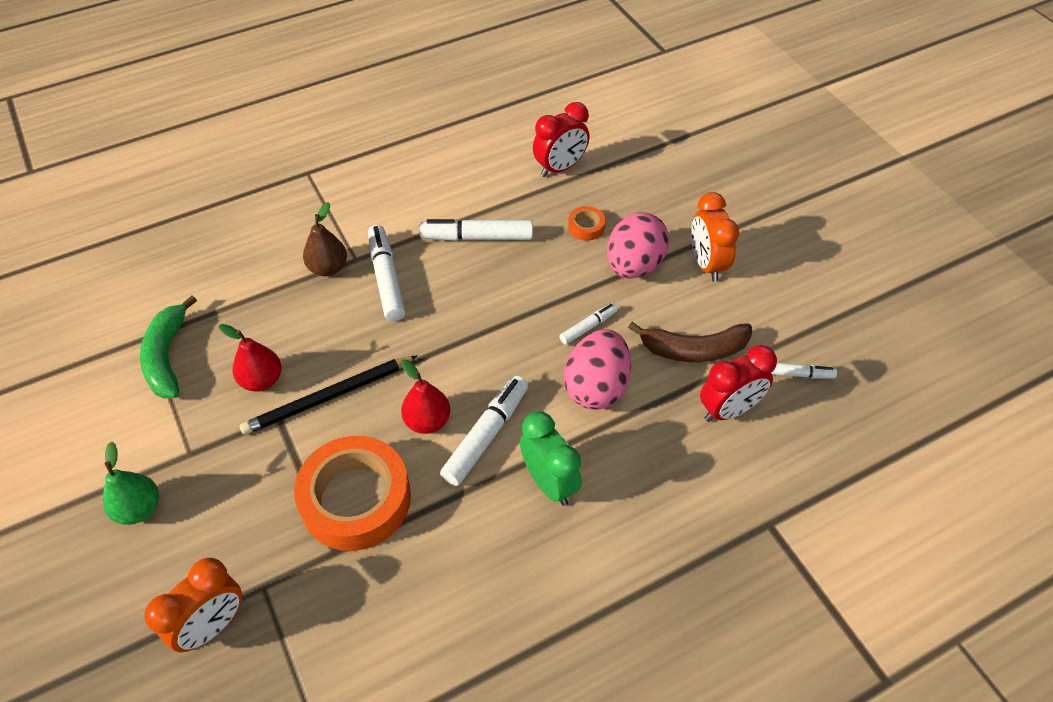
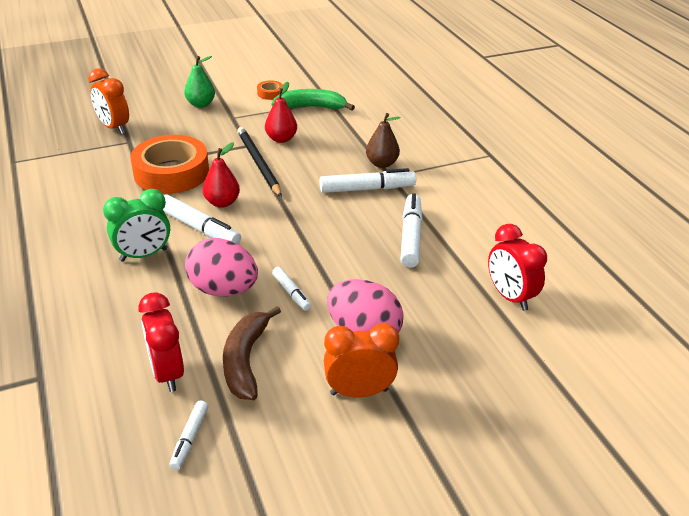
camera: 95 degrees right, 15 degrees down
orange tape [568,206,605,241] -> orange tape moved to [257,80,283,100]

